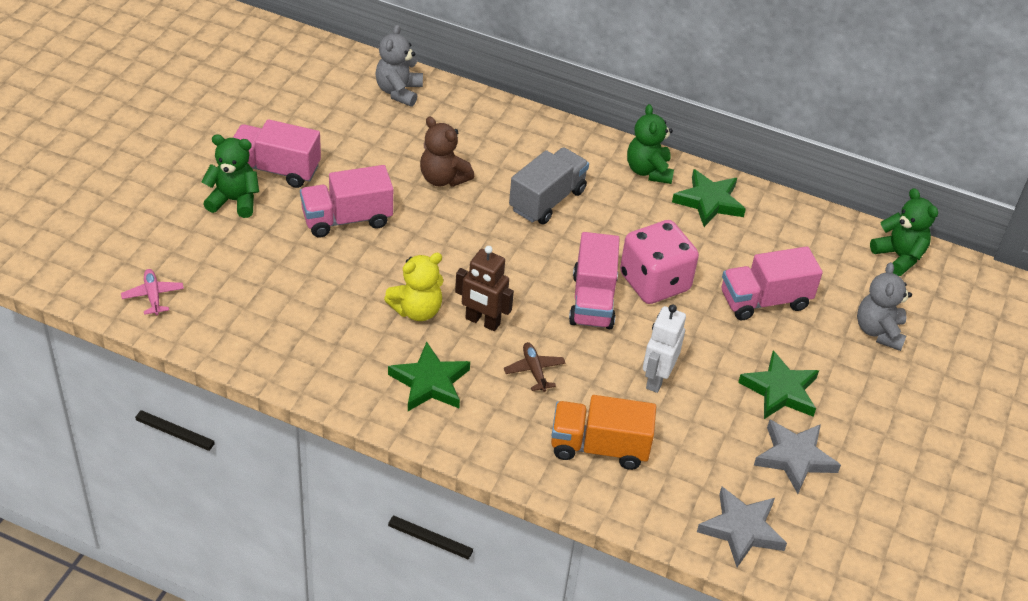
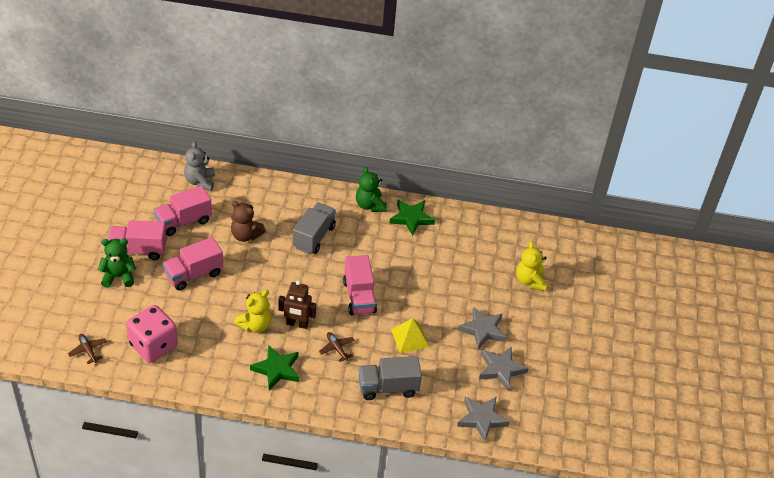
camera: 15 degrees left, 0 degrees up
pink plane [121,269,184,315] -> brown plane [68,334,107,364]
orange truck [551,395,656,470] -> grey truck [359,356,422,400]
pink dice [620,220,699,304] -> pink dice moved to [126,305,178,363]
white robot [643,304,686,393] -> yellow pyramid [391,318,429,353]
pink truck [722,246,823,320] -> pink truck moved to [153,185,212,236]
green star [738,350,819,419] -> grey star [458,307,507,349]
grey teddy bear [857,262,912,351] -> yellow teddy bear [516,241,547,291]
green teddy bear [870,188,938,276] -> none

